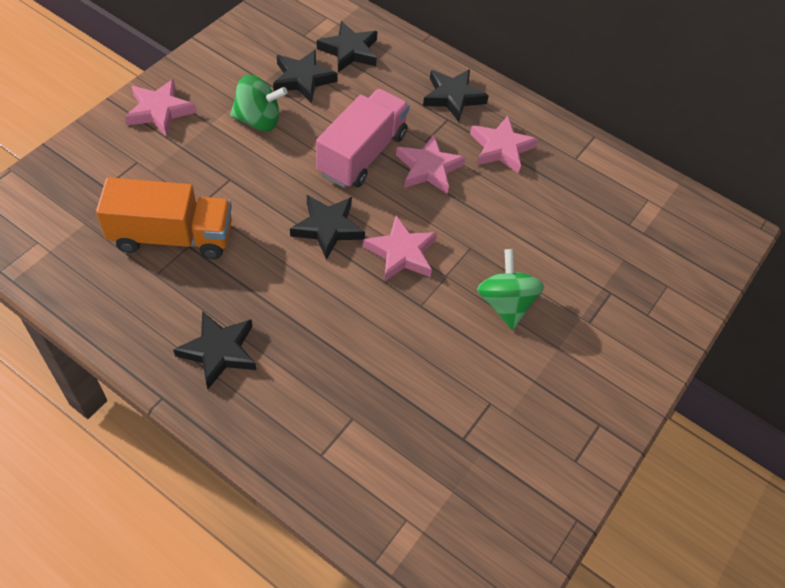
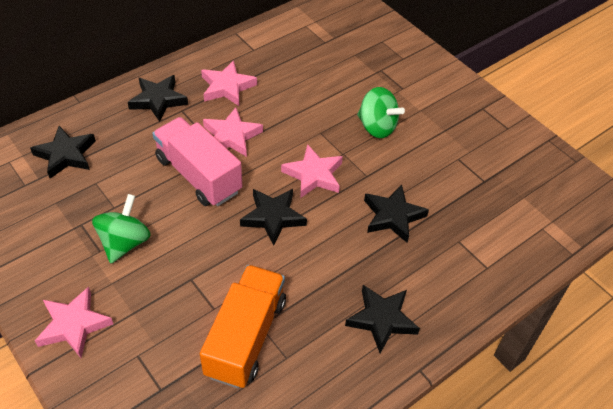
camera: 70 degrees left, 5 degrees down
black star [273,49,338,103] -> black star moved to [364,185,429,243]
green spinning top [477,249,544,330] -> green spinning top turned 150 degrees counterclockwise [357,87,405,138]

